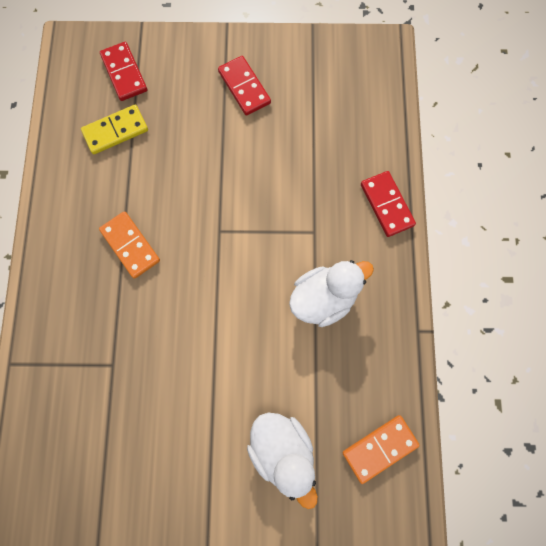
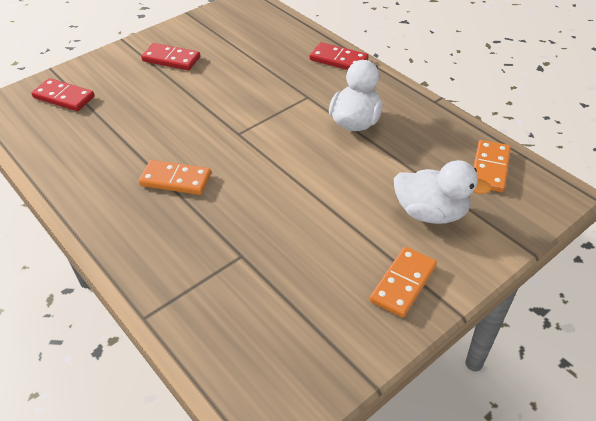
camera: 40 degrees left, 30 degrees down
yellow domino [81,105,148,154] -> none
none -> orange domino [370,247,437,318]

